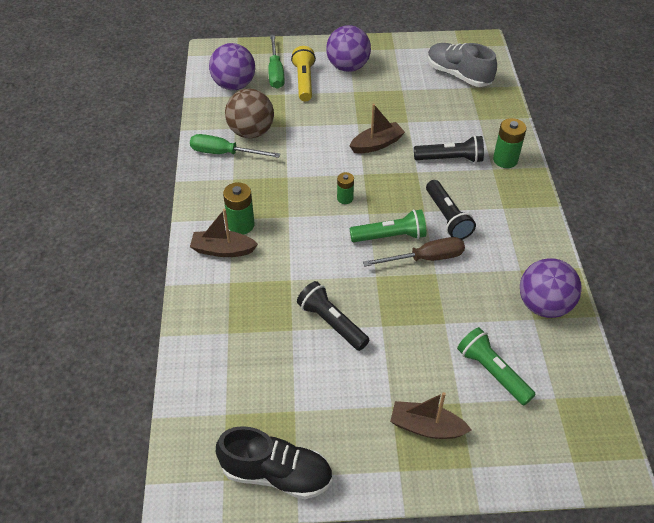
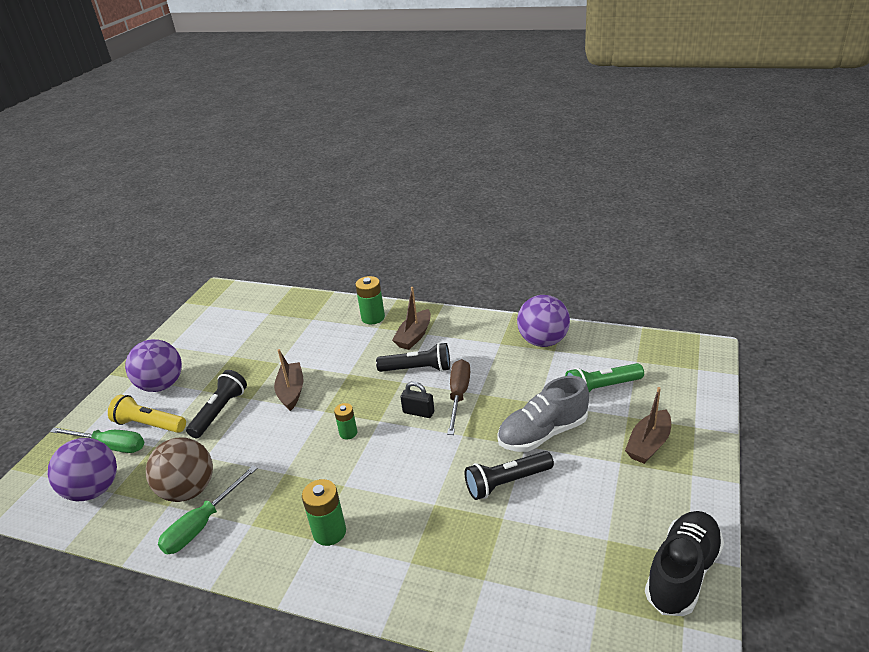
camera: 65 degrees left, 15 degrees down
brown boat [190,209,258,257] -> brown boat moved to [392,287,431,350]
green flashlight [350,210,426,242] -> black padlock [400,381,434,418]
black flashlight [414,135,484,163] -> black flashlight moved to [186,370,247,438]
grey shoe [428,43,497,87] -> grey shoe moved to [497,376,589,452]

